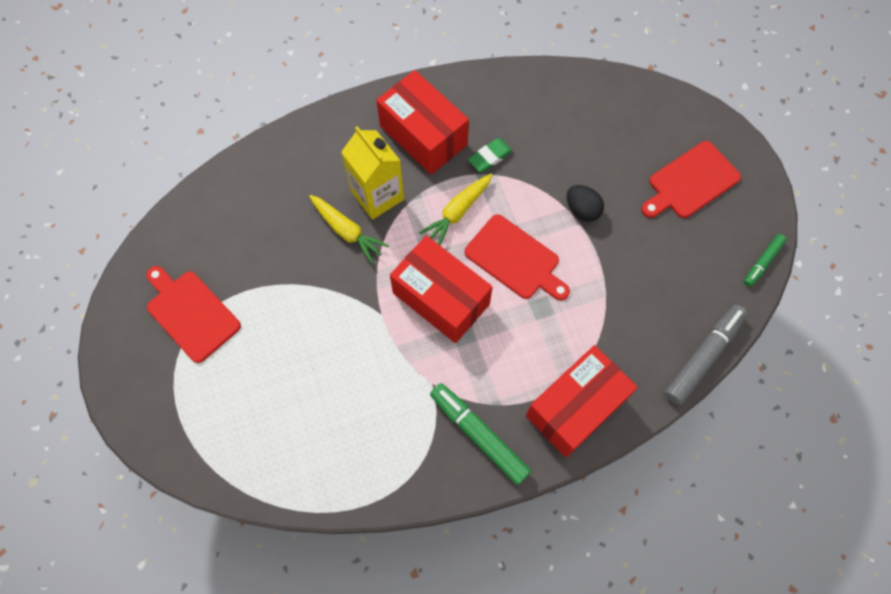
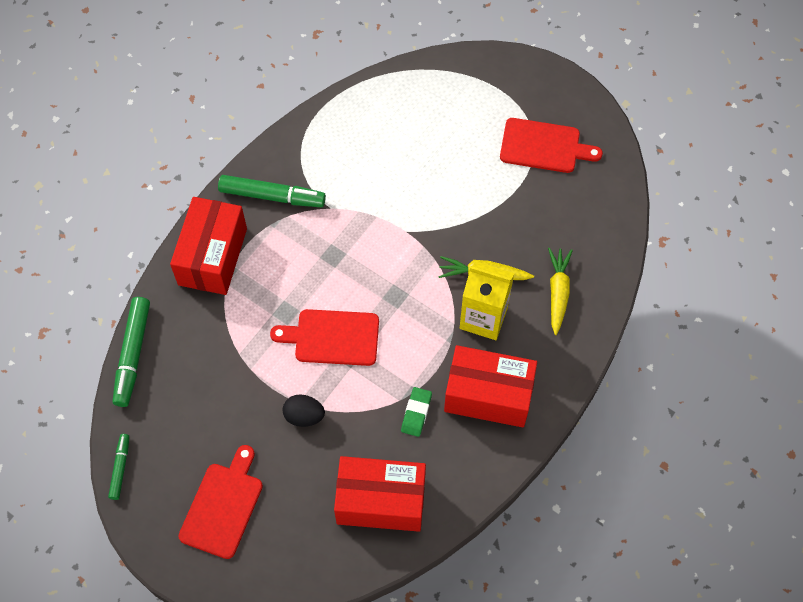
camera: 145 degrees right, 5 degrees down
red box [390,235,493,343] -> red box moved to [334,456,426,532]
yellow carrot [419,173,493,245] -> yellow carrot moved to [548,248,573,335]
grey marker [665,305,748,405] -> green marker [113,297,150,407]

